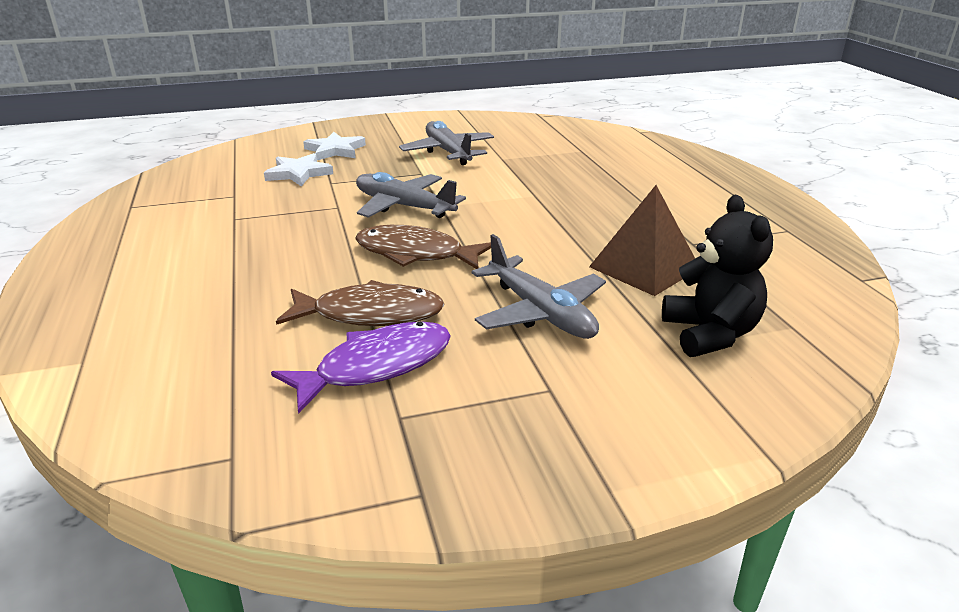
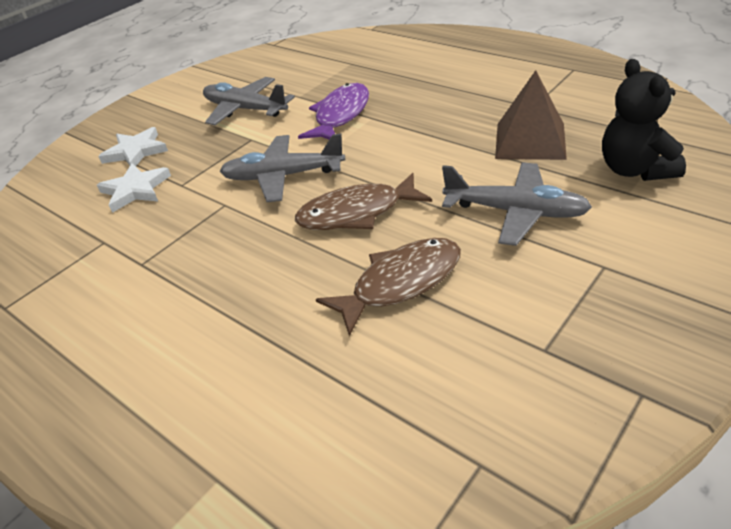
camera: 30 degrees left, 10 degrees up
purple fish [271,322,451,414] -> purple fish moved to [298,83,369,139]
black teddy bear [662,195,773,357] -> black teddy bear turned 150 degrees counterclockwise [602,59,686,181]

